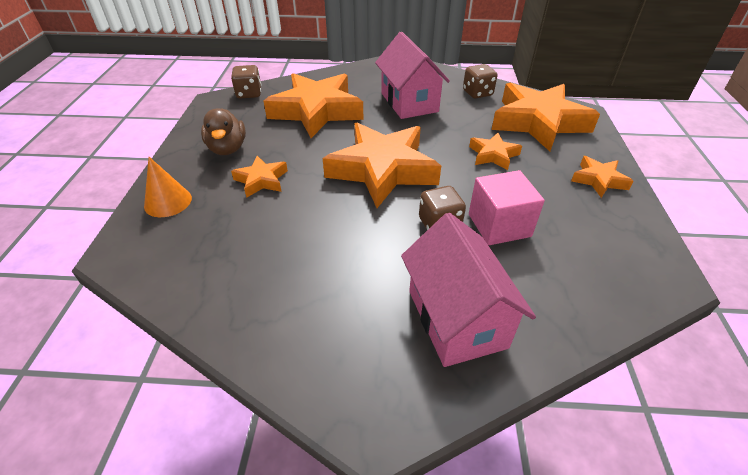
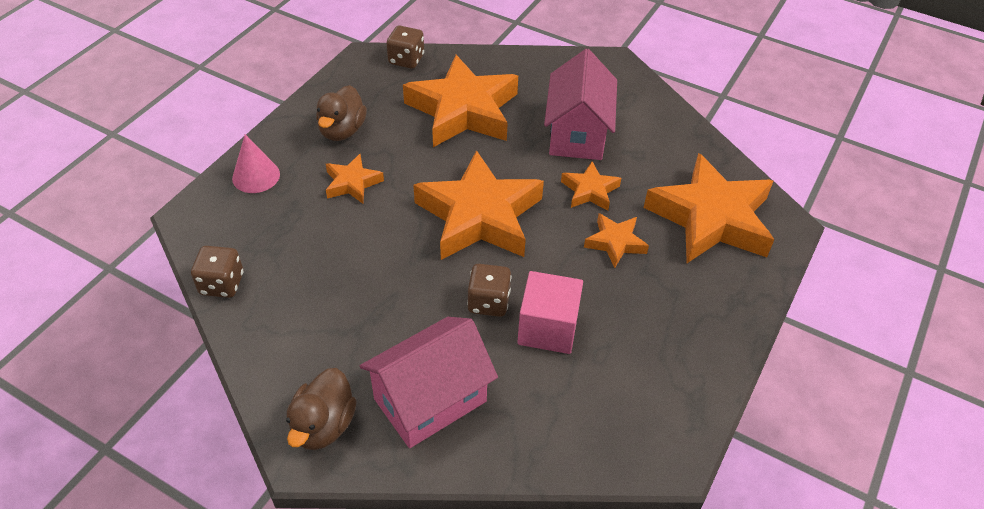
camera: 25 degrees right, 5 degrees up
orange cone [144,157,192,217] -> pink cone [232,134,280,193]
pink house [401,213,536,367] -> pink house turned 45 degrees clockwise [360,317,498,448]
brown dice [463,64,497,99] -> brown dice moved to [191,246,243,298]
orange star [571,156,634,198] -> orange star moved to [561,161,621,211]
none -> brown duck [286,368,357,450]

